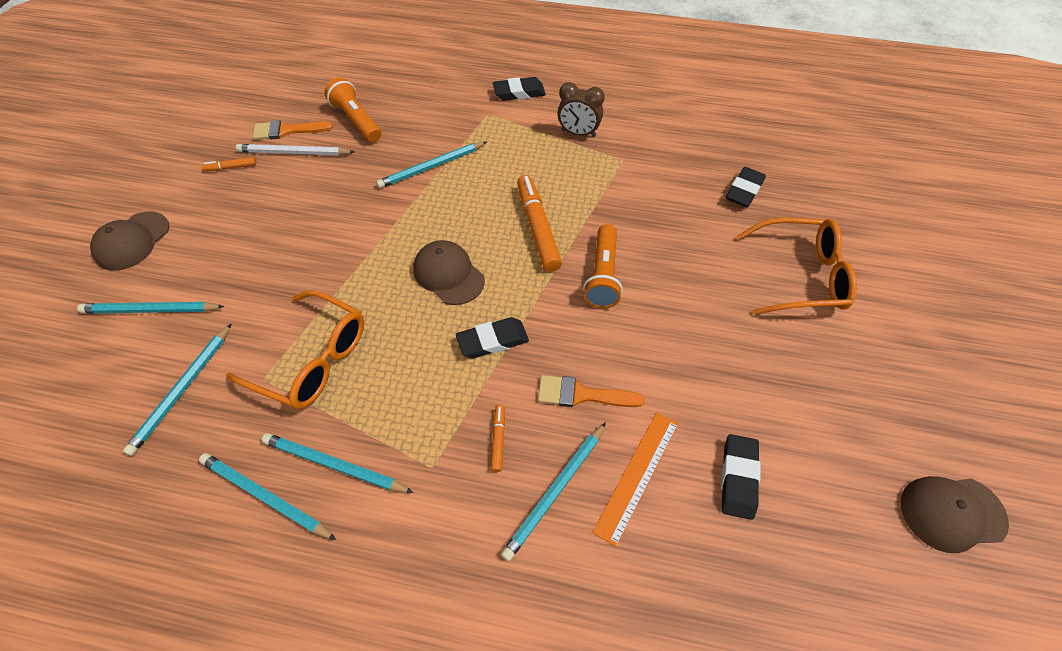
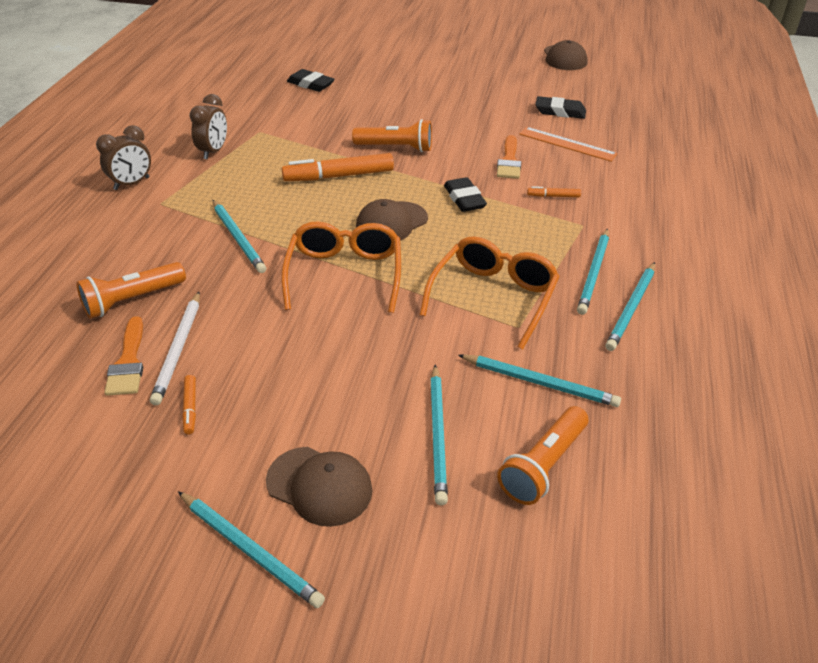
camera: 90 degrees left, 15 degrees down
black eraser [493,77,546,101] -> brown clock [96,125,151,190]
turquoise pencil [501,422,606,561] -> turquoise pencil moved to [178,491,325,608]
orange glasses [737,217,857,315] -> orange glasses moved to [281,221,401,313]
none -> orange flashlight [497,406,588,505]

